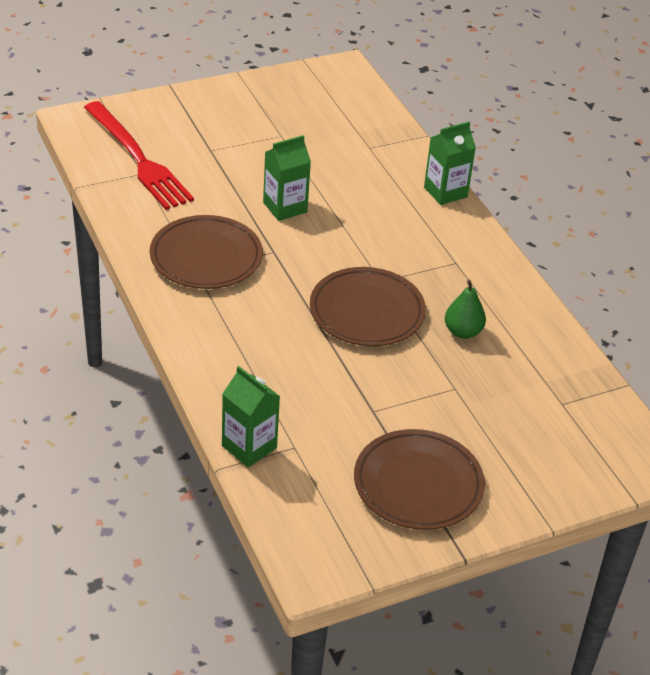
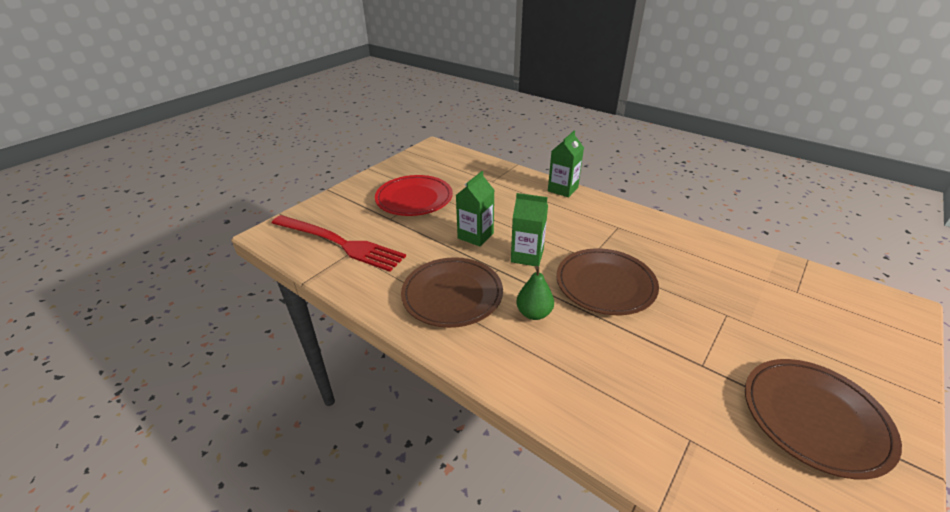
camera: 25 degrees left, 5 degrees down
green carton [222,366,280,468] -> green carton moved to [511,193,548,266]
green pear [445,279,486,339] -> green pear moved to [516,266,554,320]
none -> red plate [375,175,453,216]

